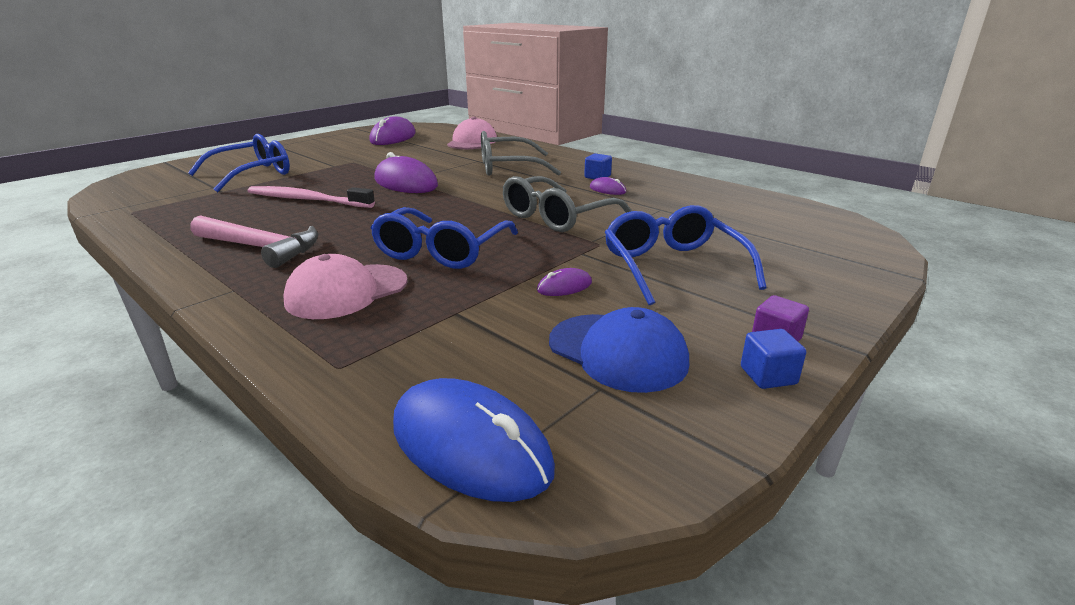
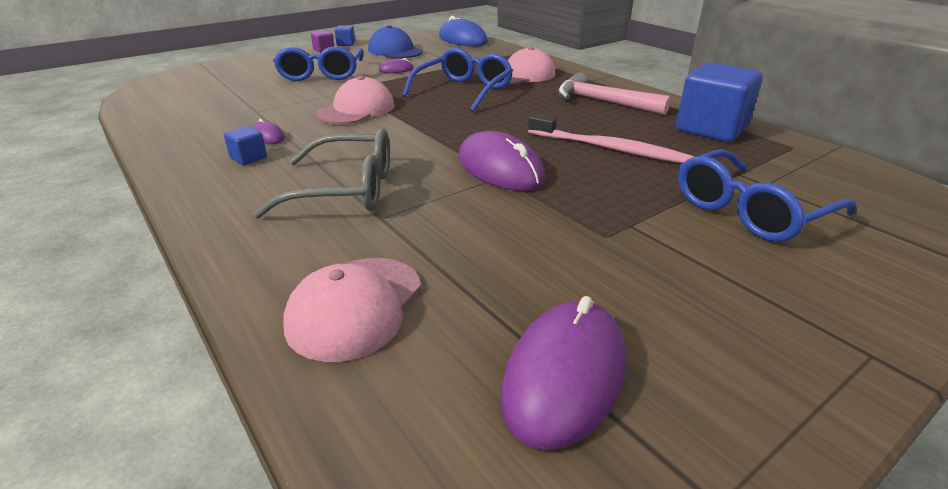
camera: 170 degrees left, 5 degrees up
grey glasses [503,176,632,232] -> pink cap [316,76,395,124]
none -> blue cube [676,62,762,142]

